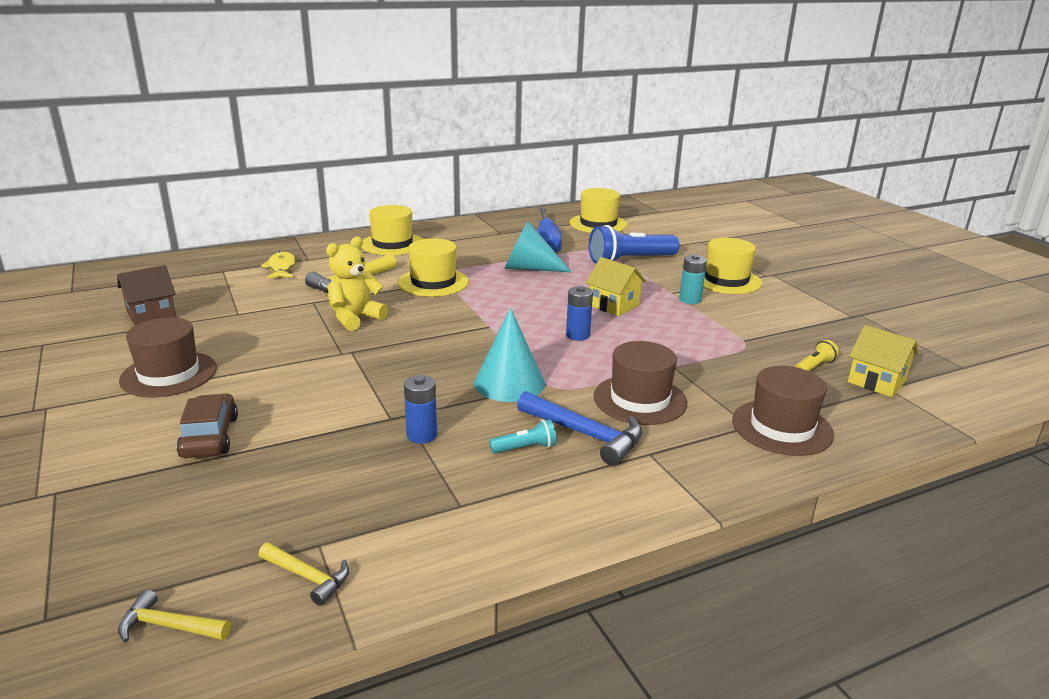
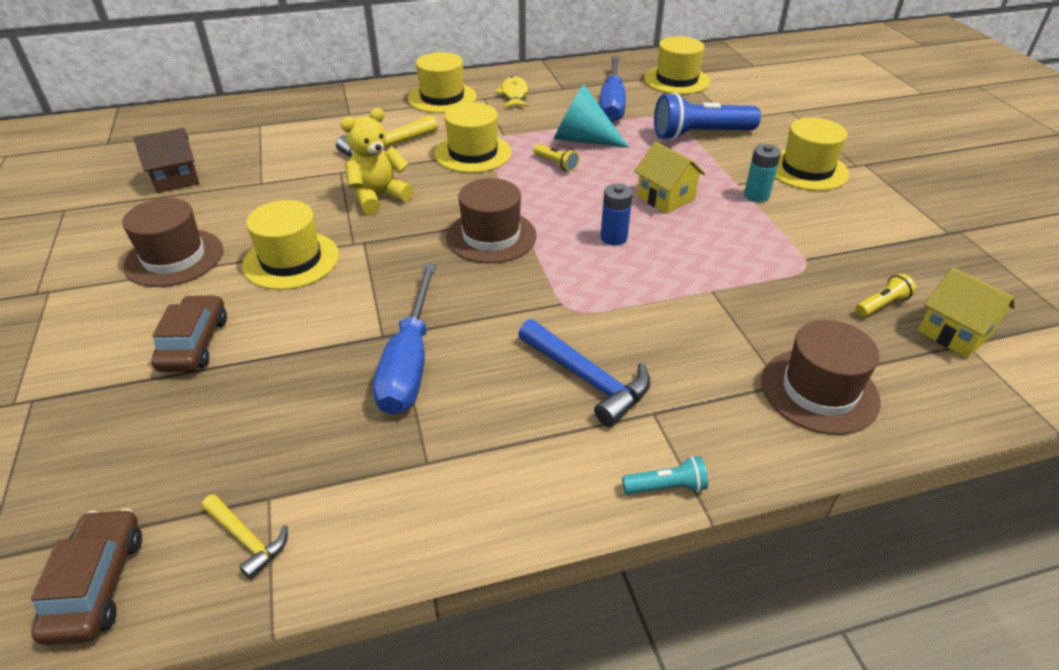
camera: 10 degrees right, 15 degrees up
yellow hammer [118,589,231,643] -> brown car [31,508,142,645]
yellow fish [261,251,296,279] -> yellow fish moved to [495,76,528,107]
blue battery [404,375,437,444] -> blue screwdriver [373,263,436,415]
turquoise cone [474,308,545,402] -> none
turquoise flashlight [489,419,557,453] -> turquoise flashlight moved to [622,456,708,494]
brown hat [593,341,687,425] -> brown hat moved to [446,178,536,263]
none -> yellow hat [242,200,339,290]
none -> yellow flashlight [533,144,579,172]

